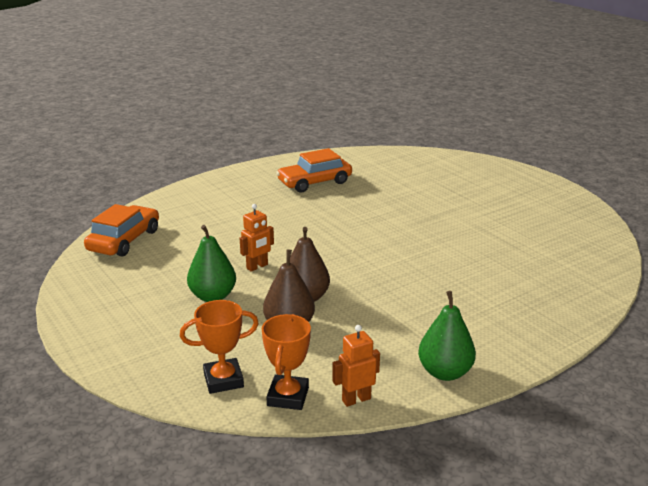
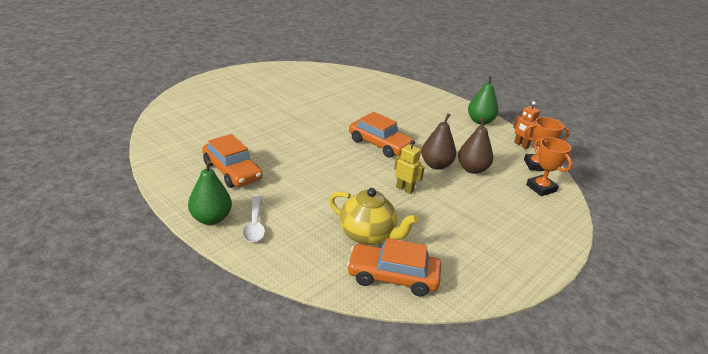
camera: 105 degrees left, 5 degrees up
green pear [187,225,236,302] -> green pear moved to [188,160,232,225]
orange robot [240,204,274,272] -> yellow robot [394,140,425,194]
none -> white spoon [243,195,265,242]
none -> yellow teapot [329,188,418,245]
none -> orange car [349,112,415,158]

